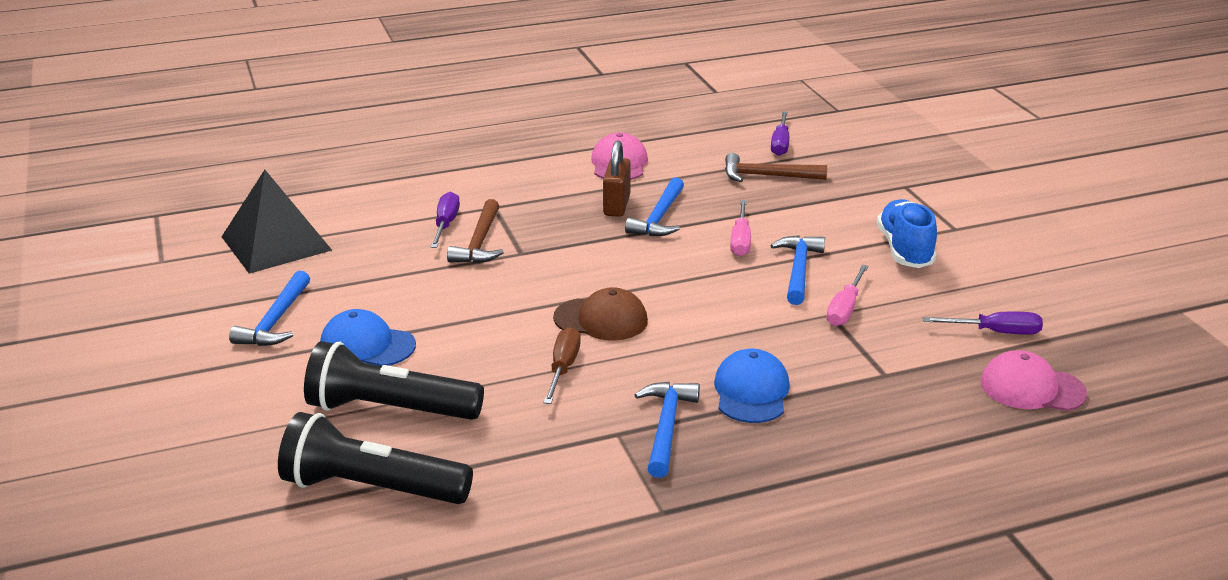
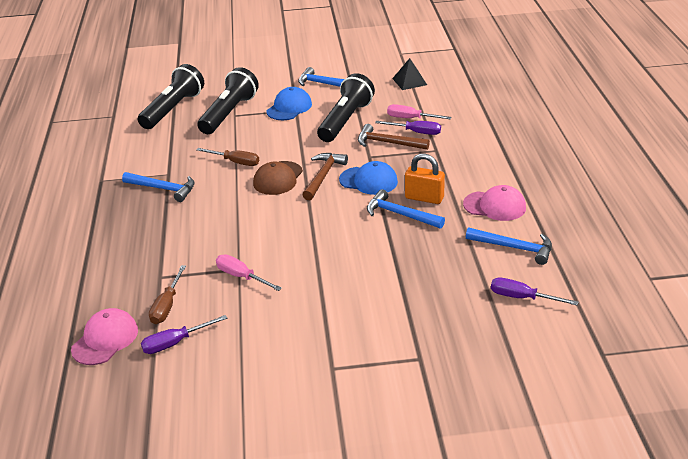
camera: 105 degrees right, 5 degrees up
black pyramid [222,170,332,274] -> black pyramid [392,58,427,90], size x0.54
brown padlock [603,140,631,217] -> orange padlock [405,153,445,204]
blue cap [714,349,790,423] -> blue cap moved to [339,161,398,195]
brown hammer [725,153,827,182] -> brown hammer moved to [302,153,348,200]
pink screwdriver [730,200,751,256] -> pink screwdriver moved to [387,104,452,119]
blue hammer [770,235,825,305] -> blue hammer moved to [466,227,552,265]
blue shoe [877,199,937,268] -> none
purple screwdriver [923,312,1043,335] -> purple screwdriver turned 45 degrees clockwise [141,315,228,354]
none -> brown screwdriver [149,265,186,324]
none -> black flashlight [317,73,375,142]

